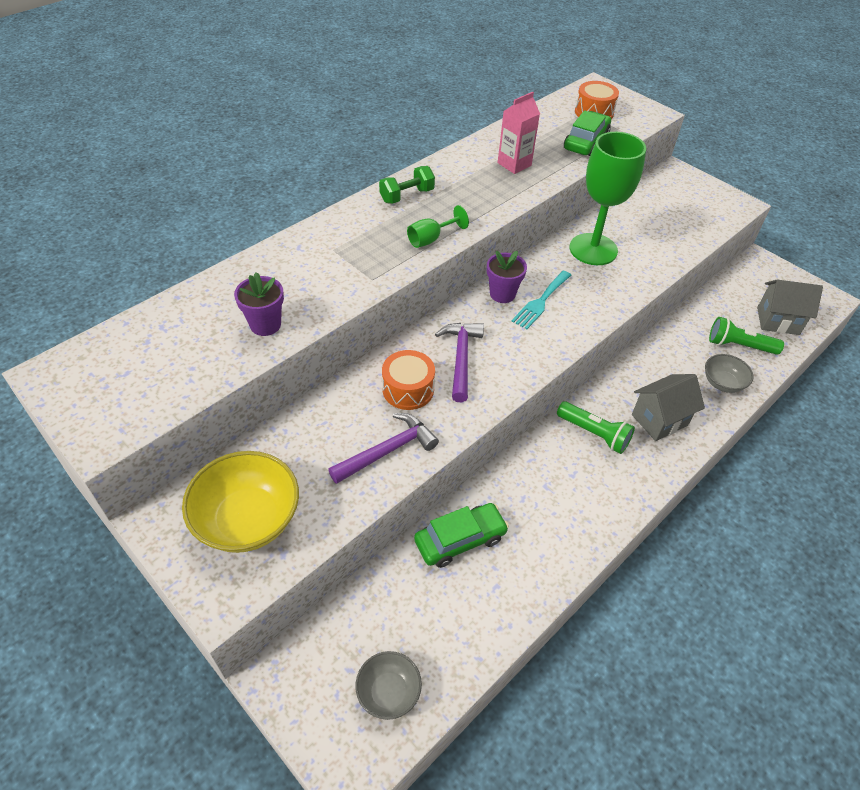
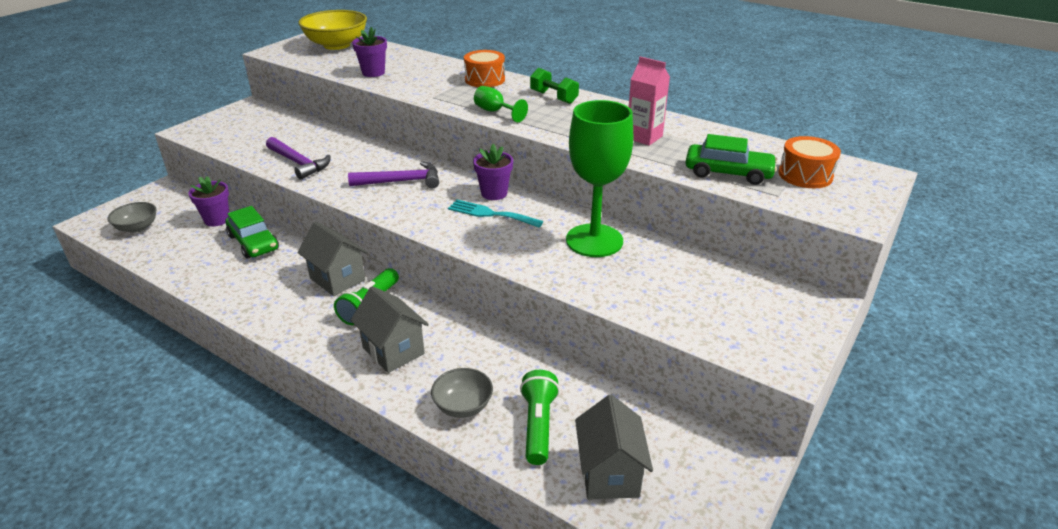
camera: 80 degrees right, 15 degrees down
yellow bowl [182,451,299,553] -> yellow bowl moved to [298,10,367,50]
orange drum [382,350,435,410] -> orange drum moved to [464,50,505,87]
none -> purple flower pot [188,176,229,226]
none -> grey house [297,222,367,296]

